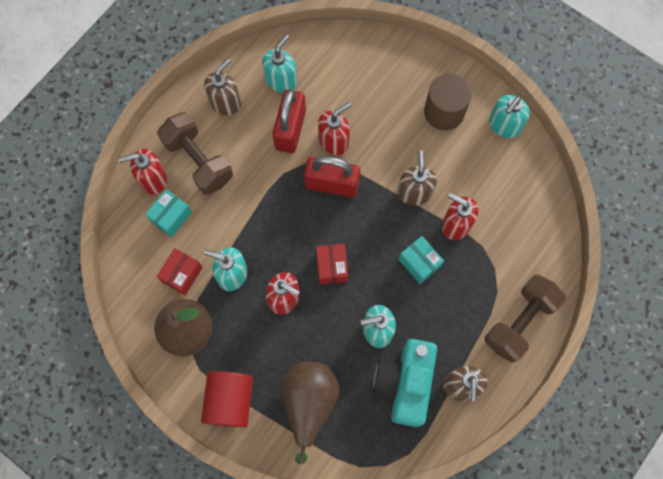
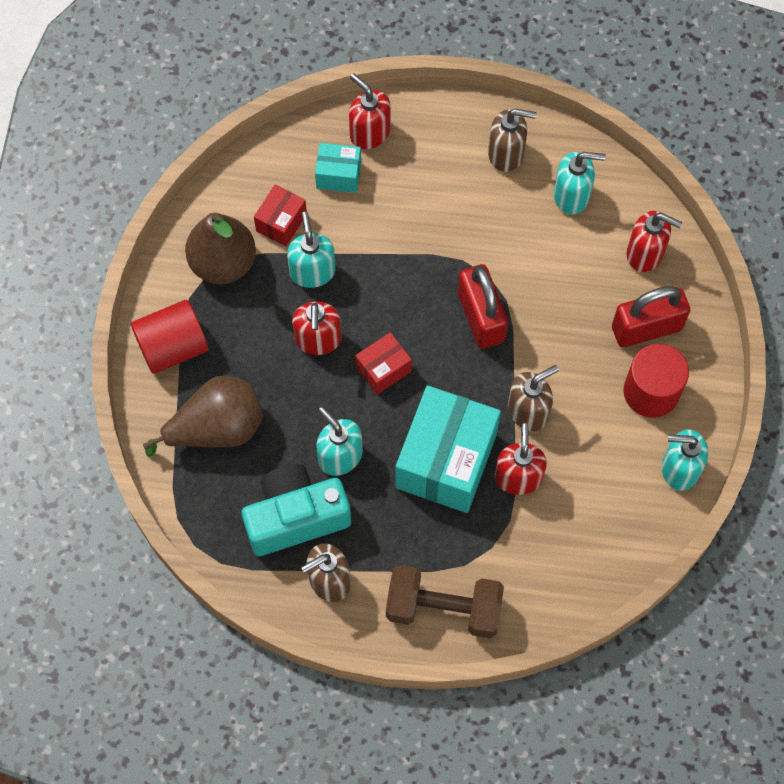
camera: 60 degrees right, 5 degrees down
brown dumbbell [157,112,233,195] -> none
red box [157,248,203,295] -> red box turned 60 degrees counterclockwise [254,185,307,246]
red padlock [272,89,306,153] -> red padlock moved to [612,286,690,348]
red soap dispenser [318,102,351,155] -> red soap dispenser moved to [627,211,682,272]
turquoise box [399,236,444,284] -> turquoise box [395,385,501,513], size x2.06
brown cylinder [424,74,472,130] -> red cylinder [623,344,689,418]

